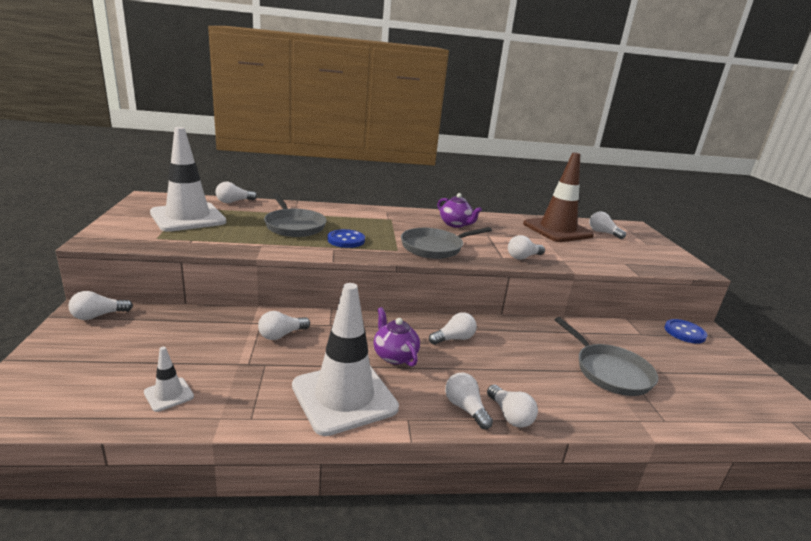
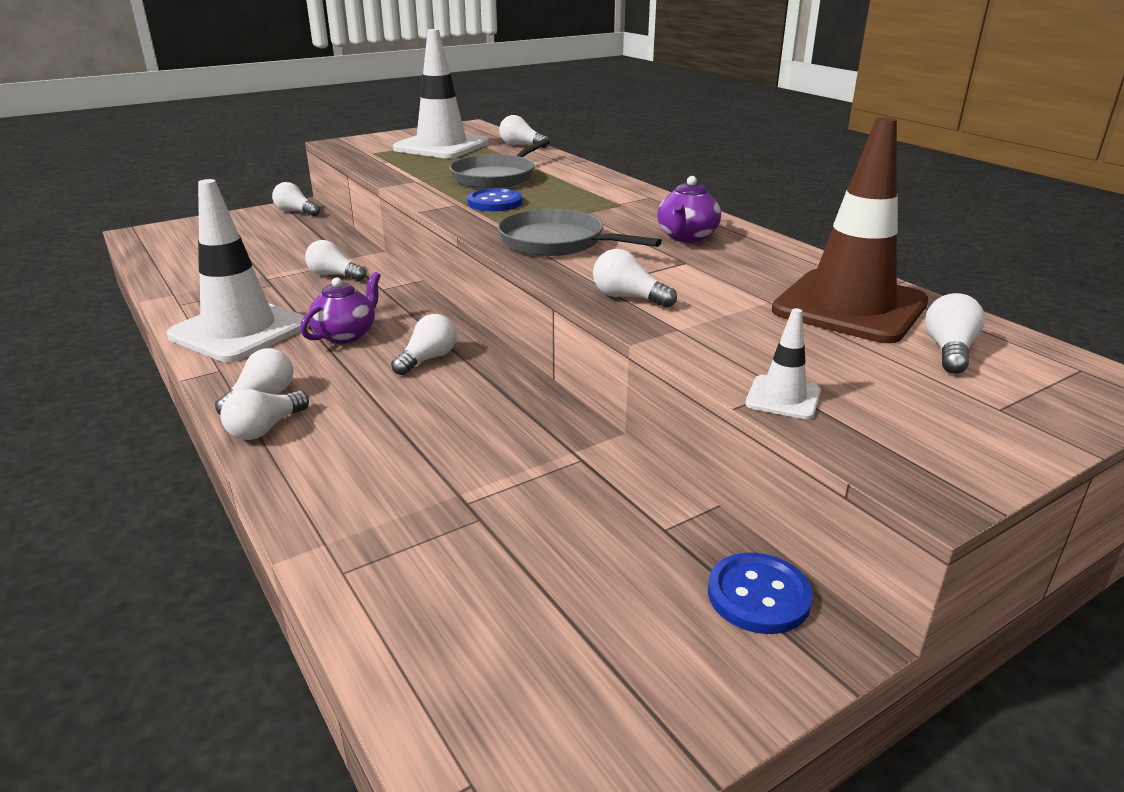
camera: 65 degrees right, 5 degrees up
white traffic cone [144,347,194,412] -> white traffic cone moved to [745,308,821,419]
white light bulb [429,312,477,345] -> white light bulb turned 90 degrees counterclockwise [391,314,457,375]
grey pan [554,317,658,396] -> none

